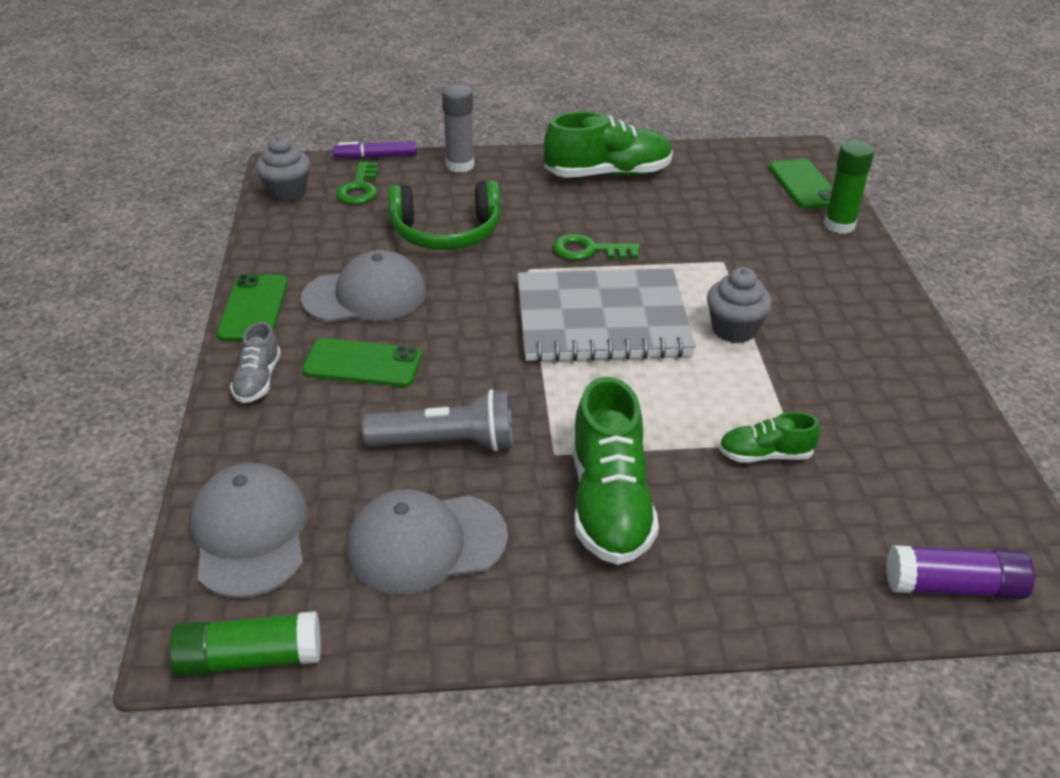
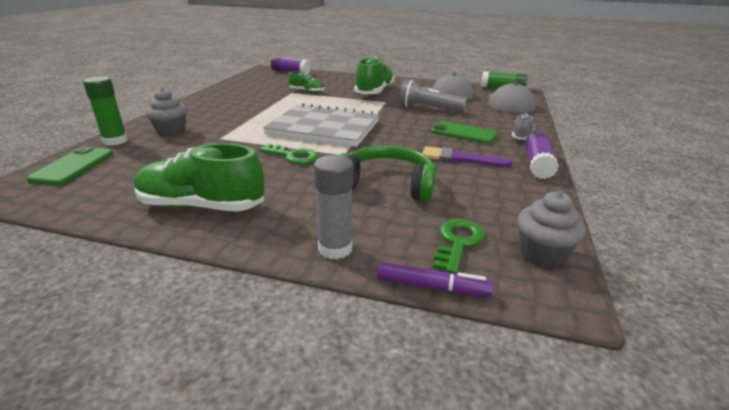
camera: 160 degrees left, 10 degrees down
green phone [217,274,288,341] -> purple glue stick [525,131,559,179]
grey cap [301,250,426,322] -> purple brush [422,146,513,167]
grey cupcake [707,267,772,343] -> grey cupcake moved to [146,88,187,137]

